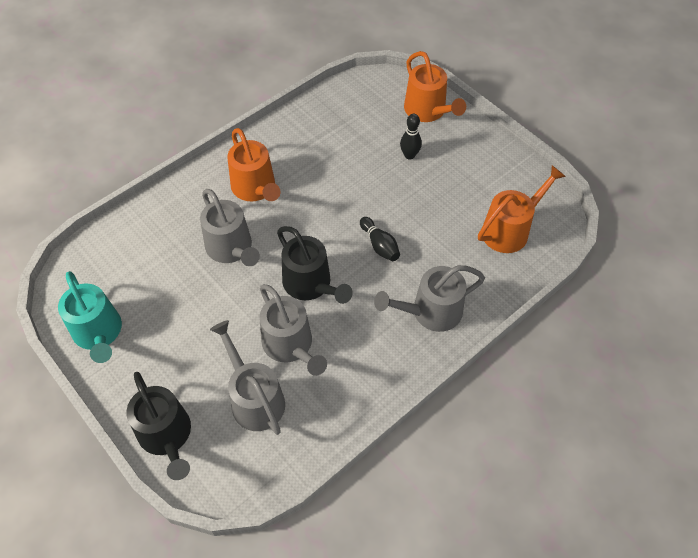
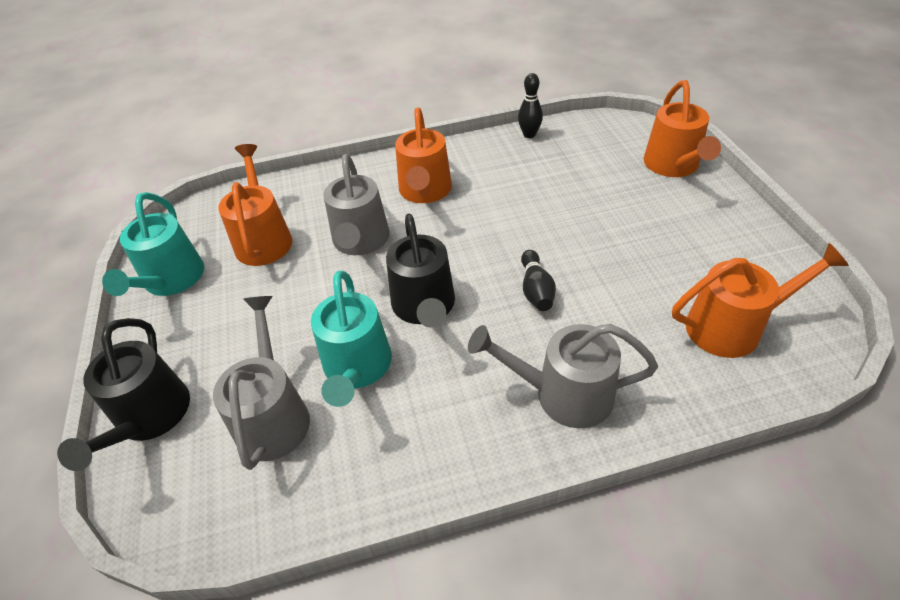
camera: 30 degrees right, 10 degrees down
grey watering can [259,284,327,376] -> turquoise watering can [311,271,392,407]
black bowling pin [400,114,422,159] -> black bowling pin moved to [518,73,543,138]
none -> orange watering can [218,144,293,266]

